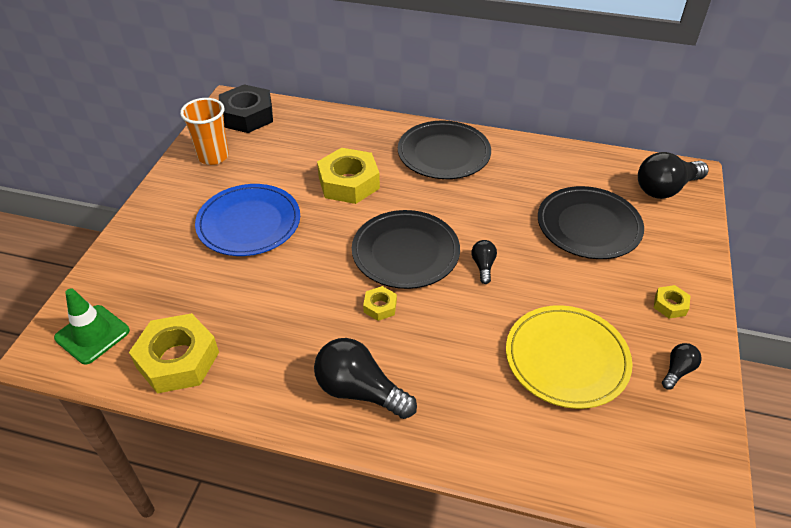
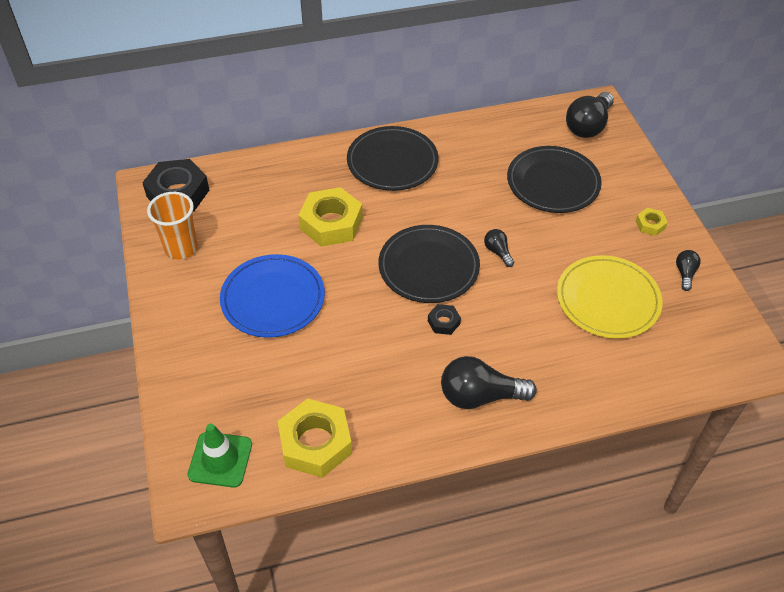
camera: 30 degrees left, 5 degrees up
yellow nut [363,286,397,321] -> black nut [428,304,461,335]

